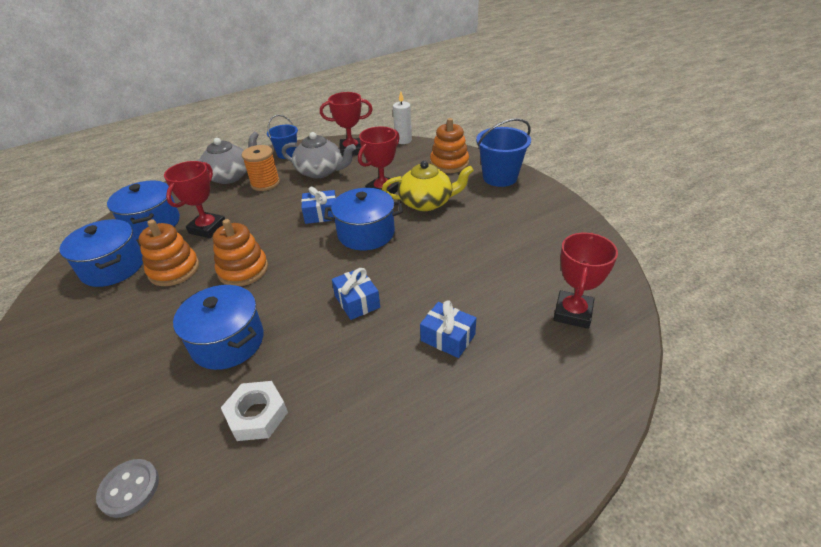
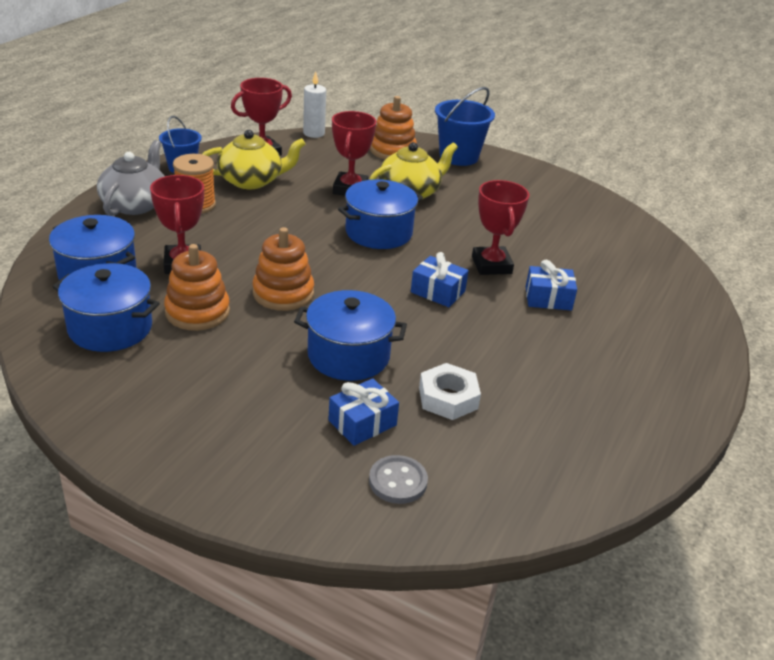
camera: 35 degrees left, 5 degrees down
grey teapot [282,132,356,178] -> yellow teapot [202,130,306,189]
blue gift [301,187,336,224] -> blue gift moved to [329,378,399,446]
red trophy [553,233,618,329] -> red trophy moved to [472,180,529,275]

